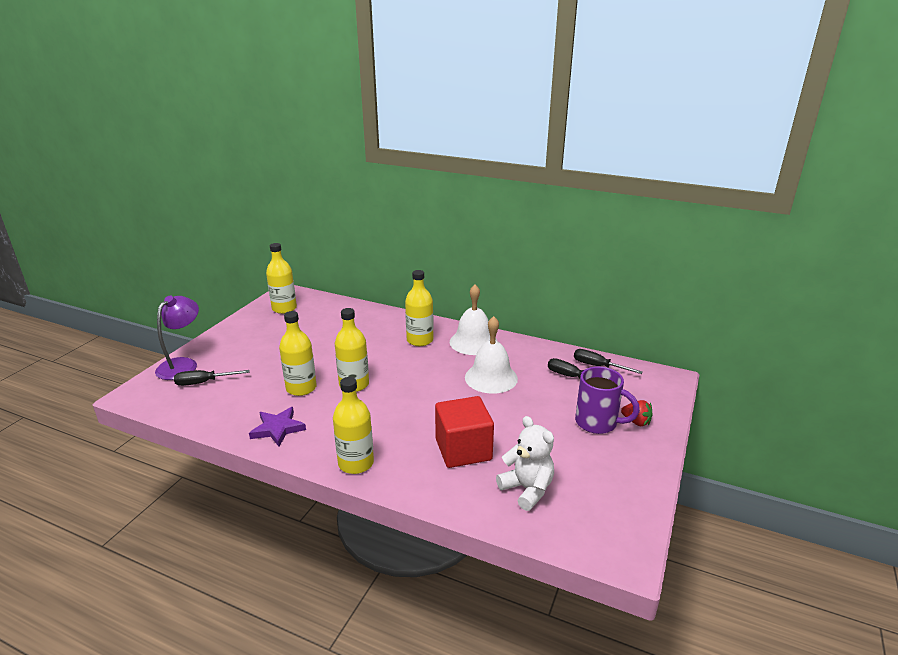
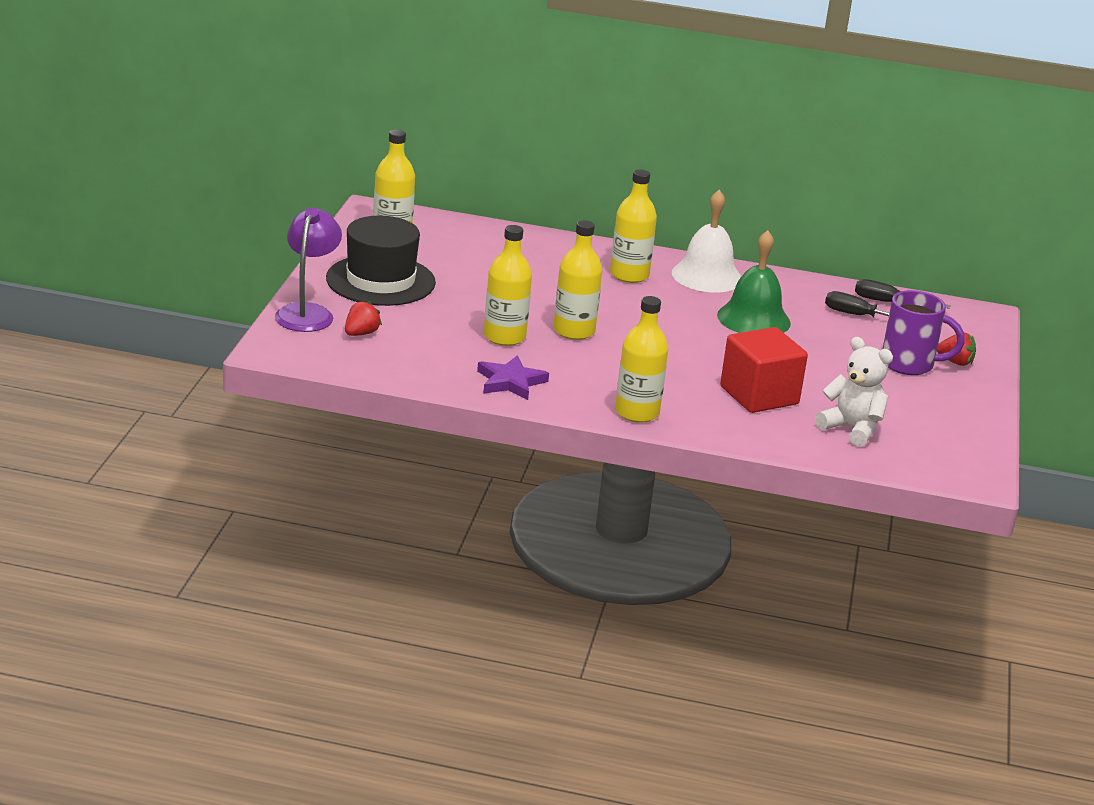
camera: 15 degrees left, 0 degrees up
black screwdriver [174,370,250,386] -> red strawberry [345,300,382,336]
white bell [465,316,518,393] -> green bell [717,230,791,333]
none -> black hat [326,215,436,306]

